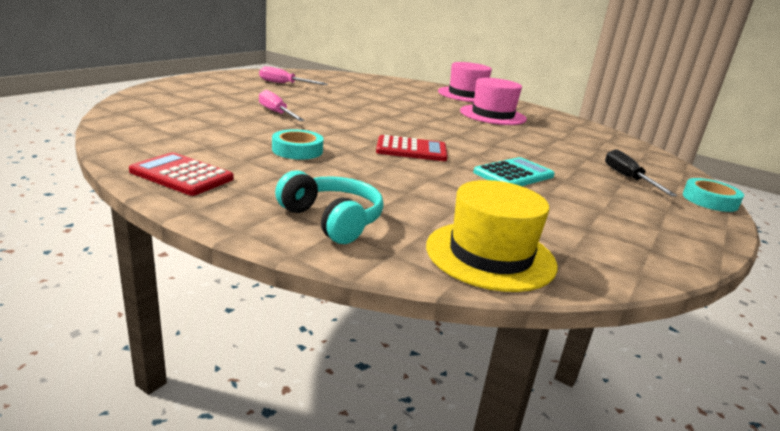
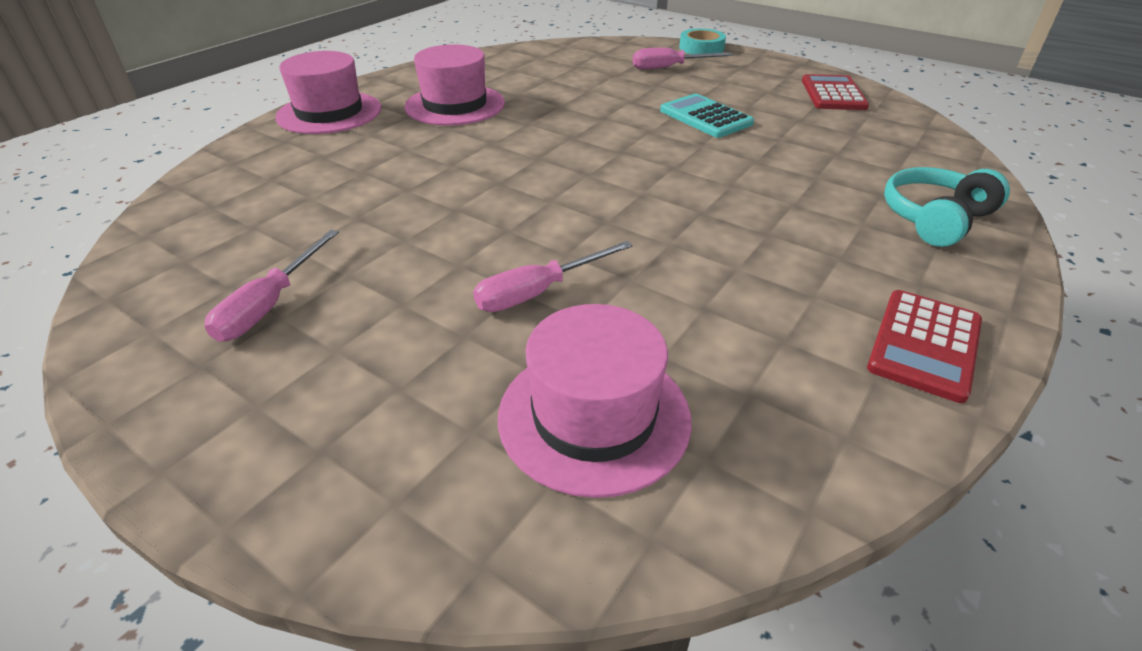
camera: 85 degrees left, 15 degrees up
turquoise tape [272,129,323,160] -> none
red calculator [376,135,448,161] -> red calculator moved to [802,74,869,110]
yellow hat [426,180,557,292] -> none
black screwdriver [605,149,677,196] -> pink screwdriver [633,48,733,69]
none -> pink hat [498,304,692,498]

